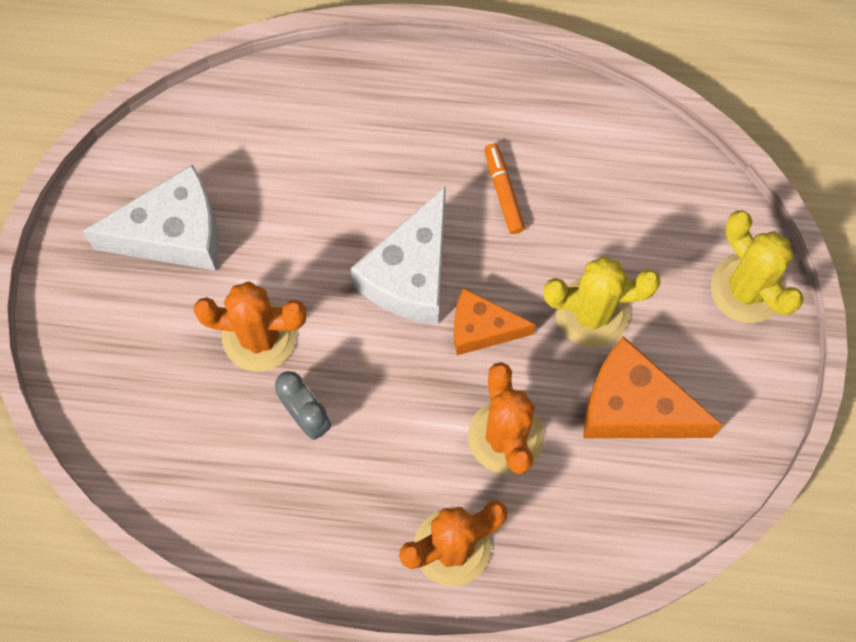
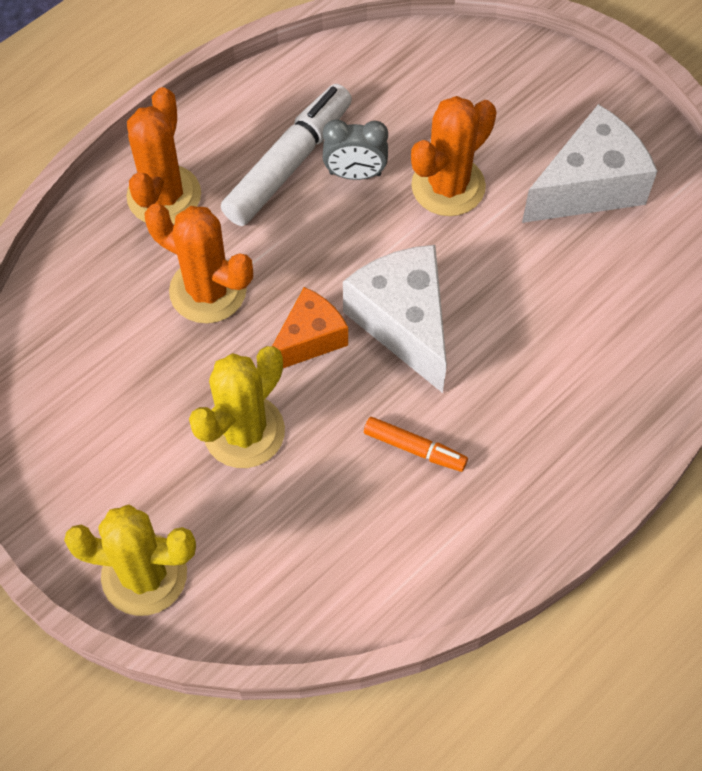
camera: 130 degrees right, 10 degrees down
white cheese [82,164,219,271] -> white cheese turned 150 degrees counterclockwise [522,104,657,223]
orange cheese [583,336,723,438] -> none
none -> white marker [221,84,352,226]

